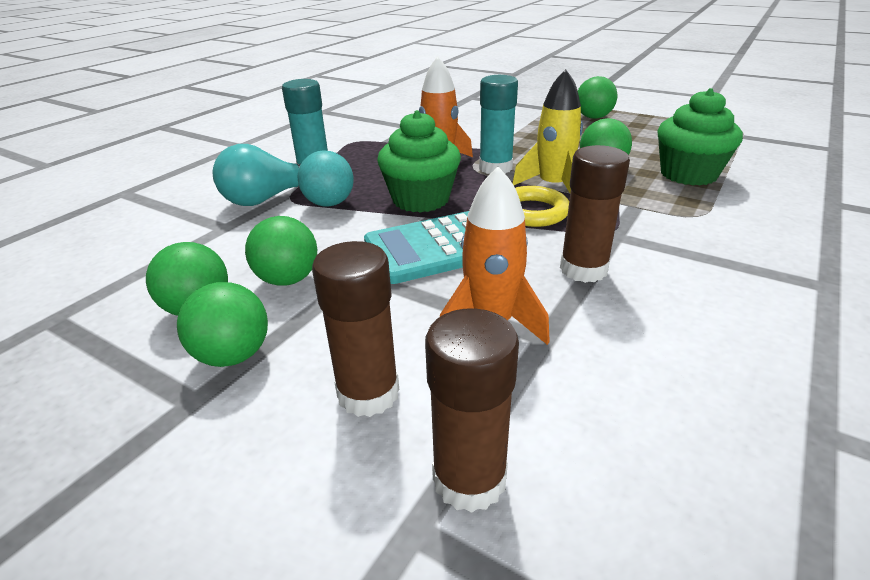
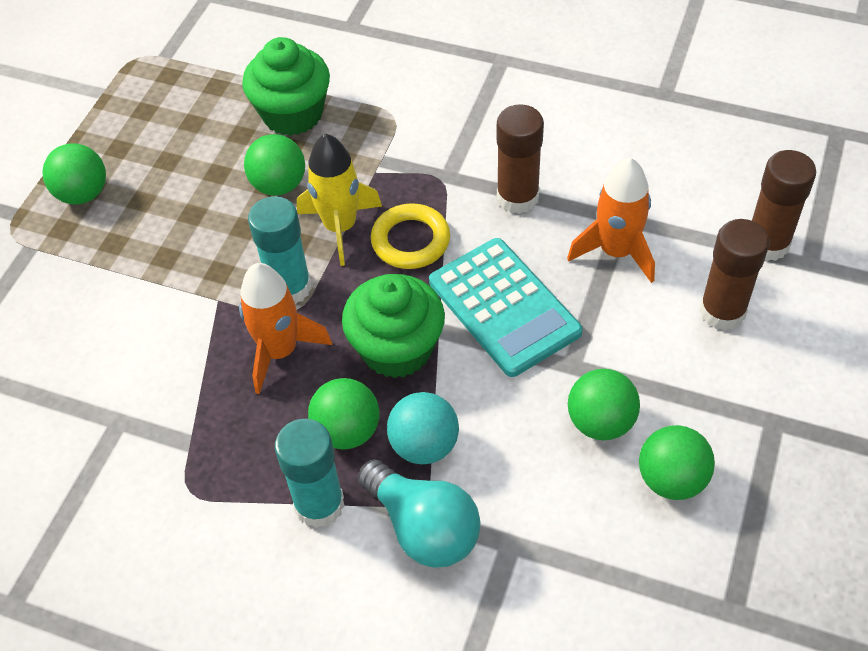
camera: 100 degrees left, 20 degrees up
green ball [177,282,268,367] -> green ball moved to [308,378,380,450]

